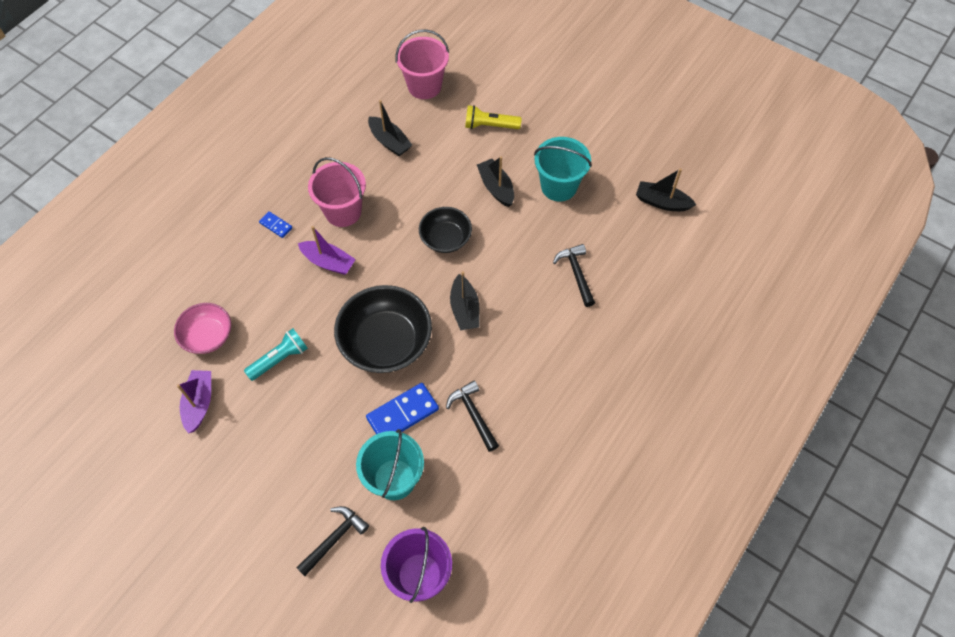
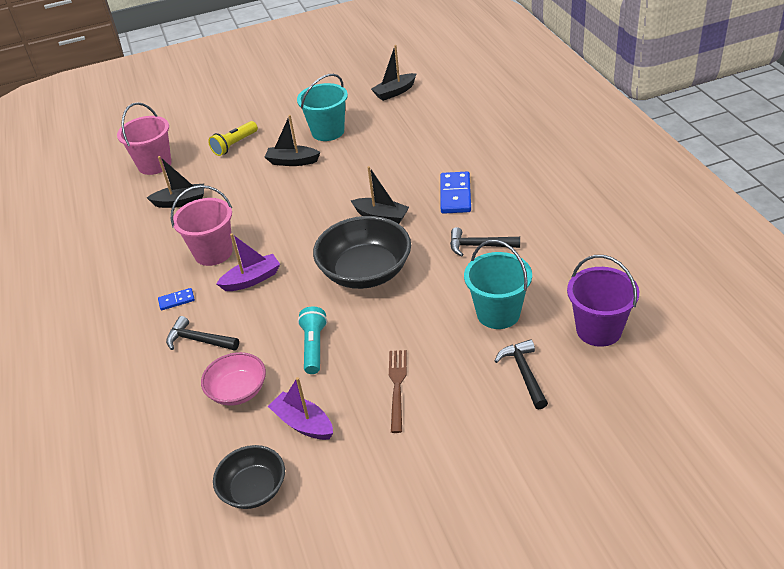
camera: 50 degrees left, 20 degrees down
blue domino [366,383,439,434] -> blue domino moved to [440,172,471,214]
black bowl [419,207,472,253] -> black bowl moved to [213,445,285,509]
black hammer [553,244,595,307] -> black hammer moved to [166,316,239,351]
none -> brown fork [389,350,407,433]

